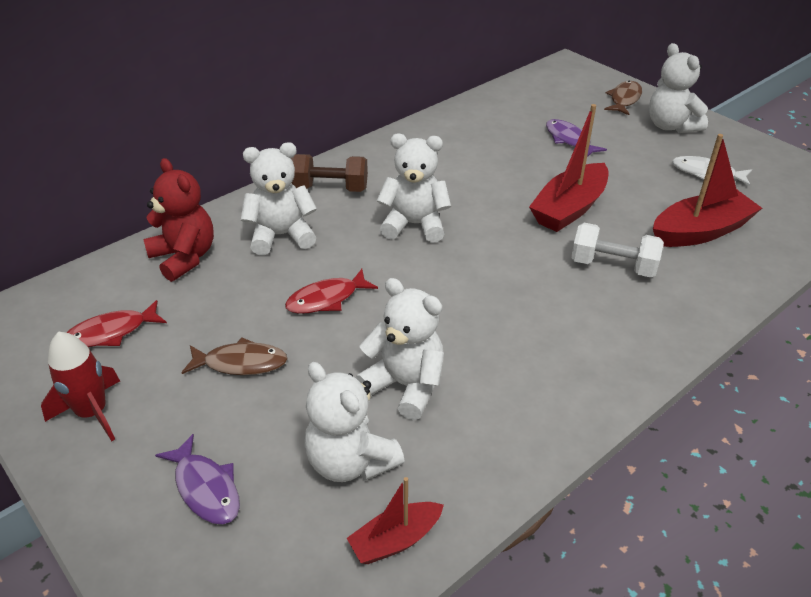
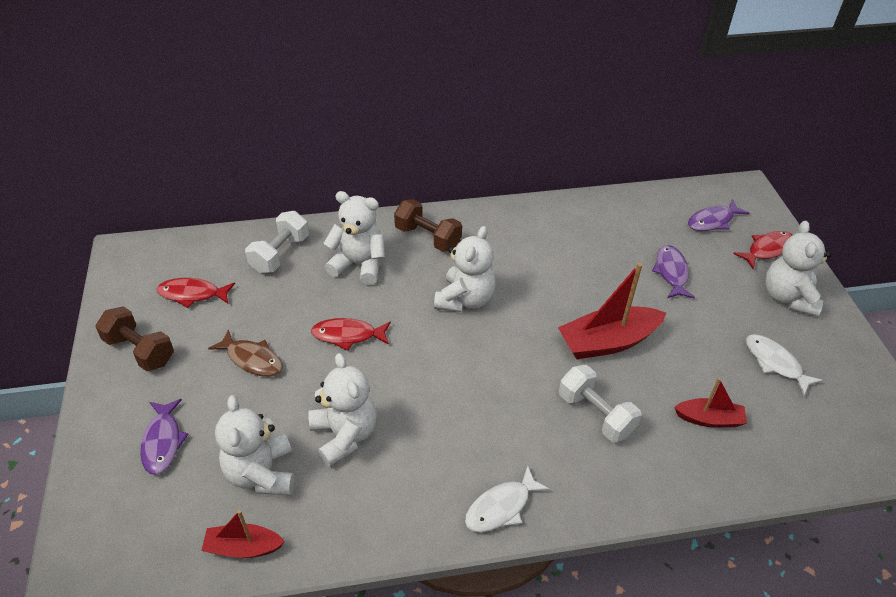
camera: 30 degrees right, 5 degrees up
red rocket [41,331,120,441] -> brown dumbbell [95,306,174,371]
red teddy bear [143,158,214,282] -> white dumbbell [245,211,309,273]
white teddy bear [377,134,451,243] -> white teddy bear turned 75 degrees clockwise [434,226,496,312]
brown fish [604,81,642,115] -> red fish [733,231,792,269]
red boat [653,134,762,247] -> red boat [674,378,747,427], size x0.58
none -> white fish [465,465,550,532]
none -> purple fish [688,199,750,231]

